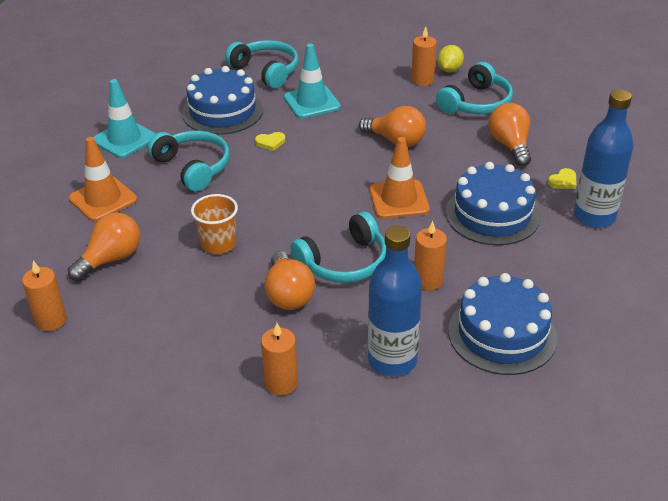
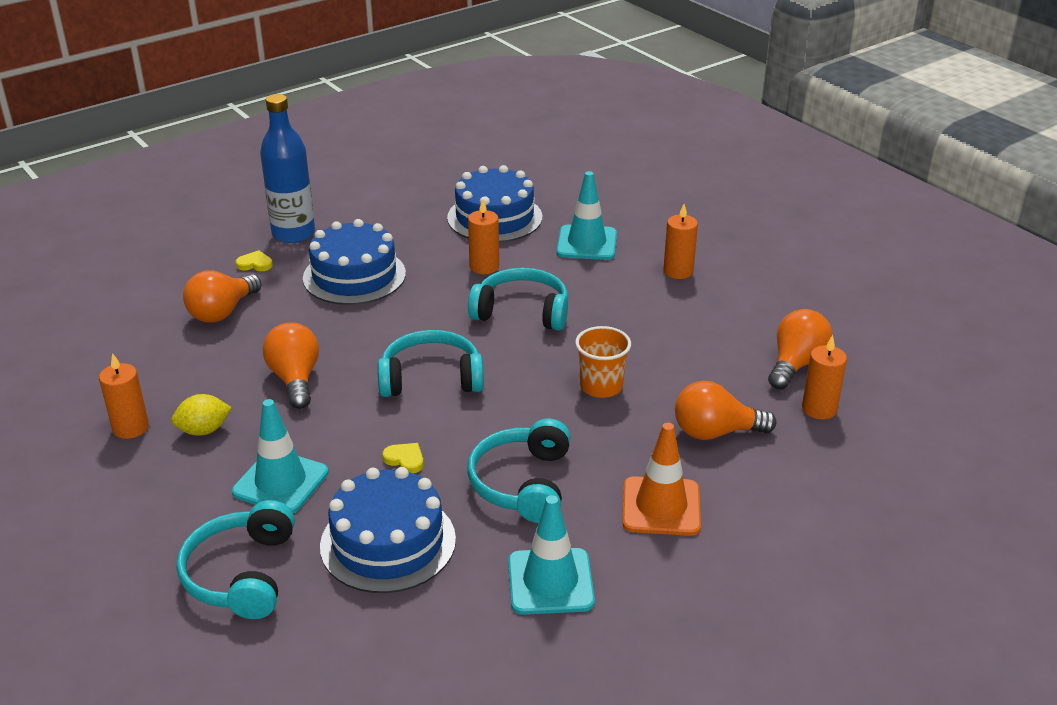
camera: 135 degrees left, 5 degrees down
orange light bulb [265,251,315,310] -> orange light bulb moved to [768,309,833,389]
blue bottle [368,226,422,376] -> turquoise traffic cone [556,171,617,260]
orange traffic cone [369,137,430,219] -> none
turquoise headphones [436,62,513,114] -> turquoise headphones moved to [378,330,484,397]
yellow lemon [437,45,464,72] -> yellow lemon moved to [171,394,232,436]

